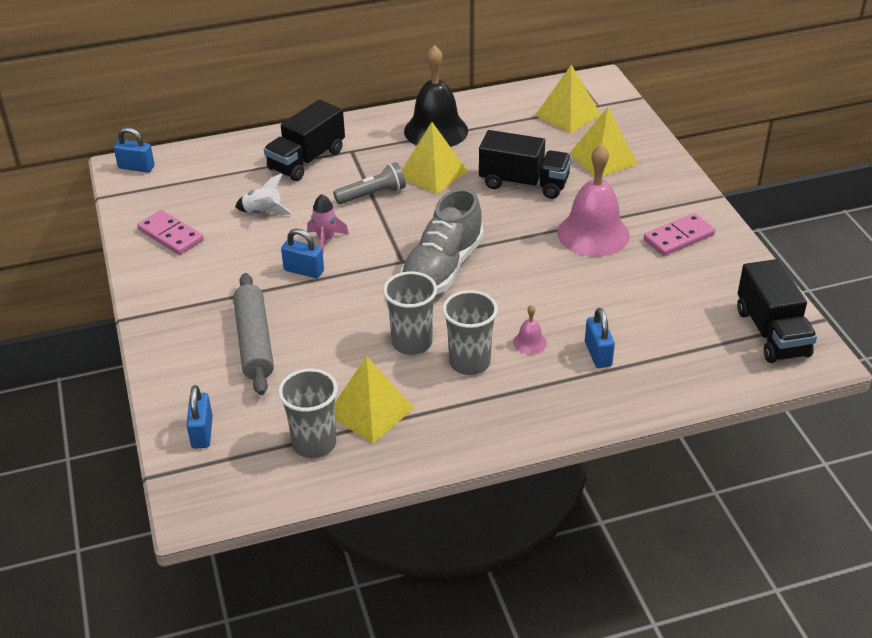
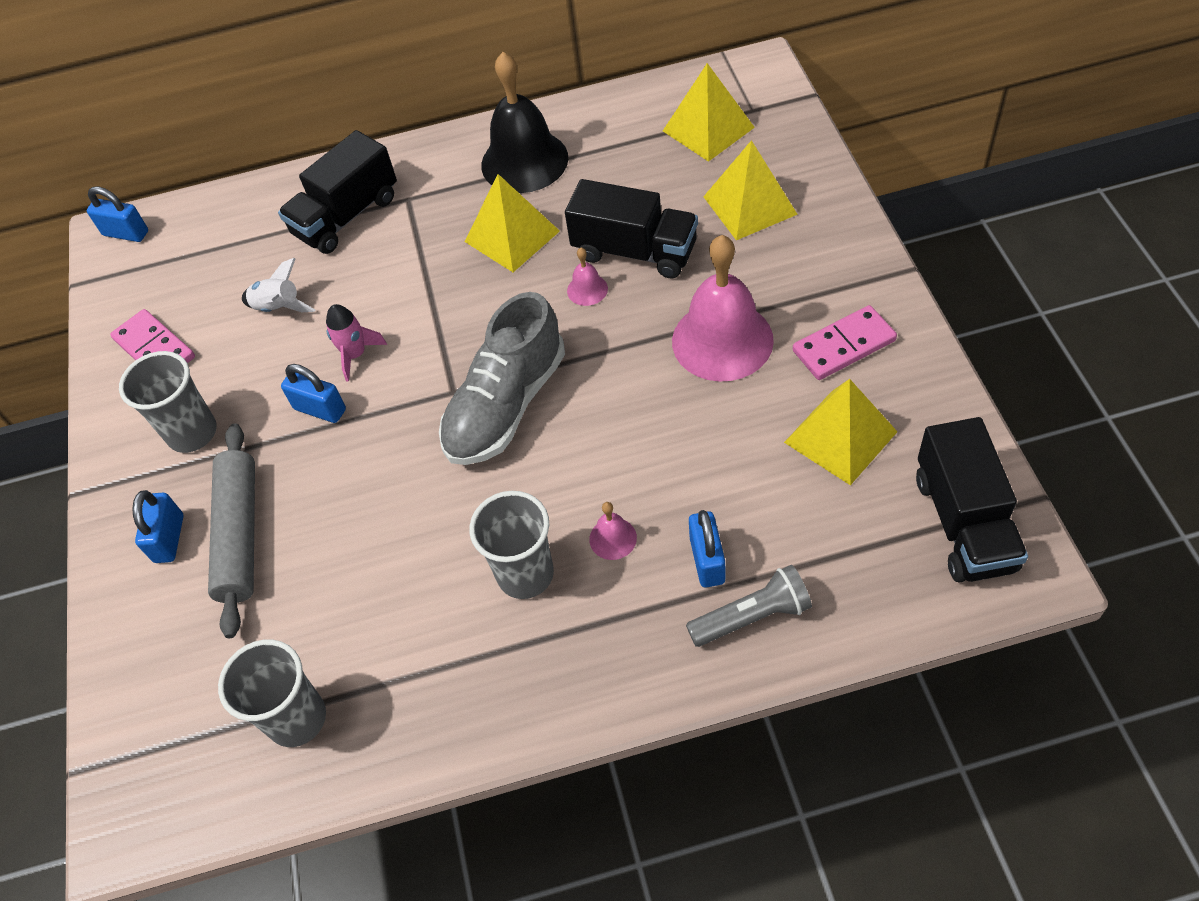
camera: 10 degrees right, 15 degrees up
blue padlock [186,385,213,449] -> blue padlock moved to [132,490,184,563]
grey flashlight [333,162,406,204] -> grey flashlight moved to [686,565,812,647]
yellow pyramid [335,356,414,444] -> yellow pyramid moved to [784,379,897,485]
grey cup [383,271,437,355] -> grey cup moved to [119,351,217,453]
none -> pink bell [567,248,608,306]

